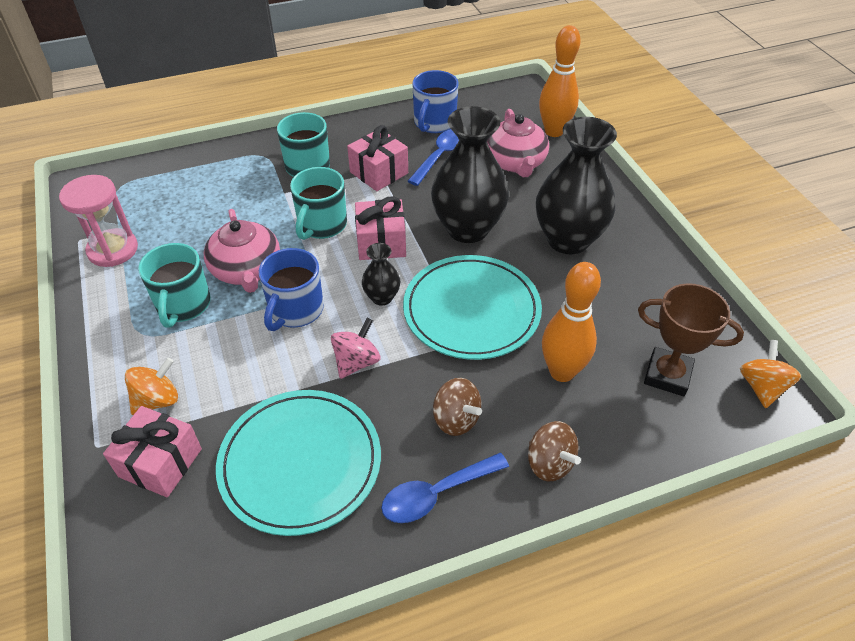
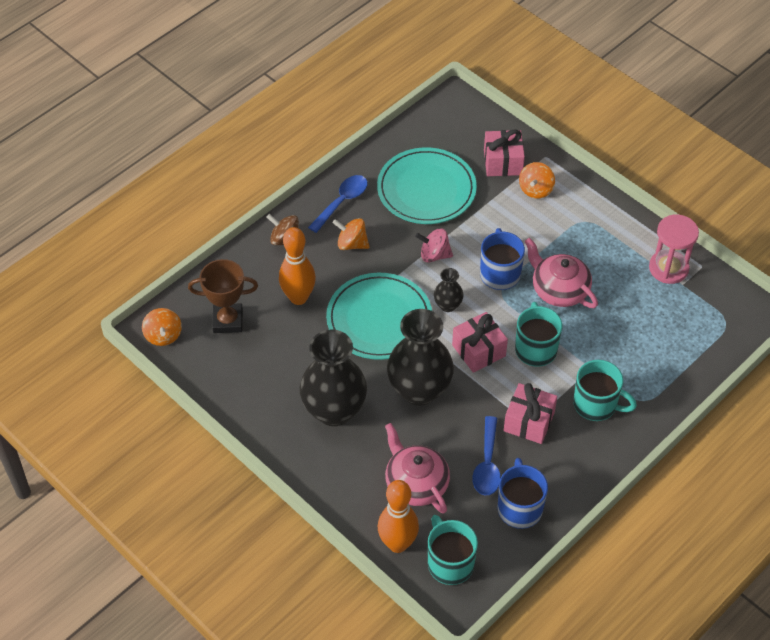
camera: 155 degrees right, 5 degrees up
turquoise mug [138,243,211,328] -> turquoise mug moved to [428,515,478,585]
pink spinning top [331,318,380,379] -> pink spinning top turned 90 degrees clockwise [415,228,453,263]
brown spinning top [433,378,482,436] -> orange spinning top [333,218,370,250]

